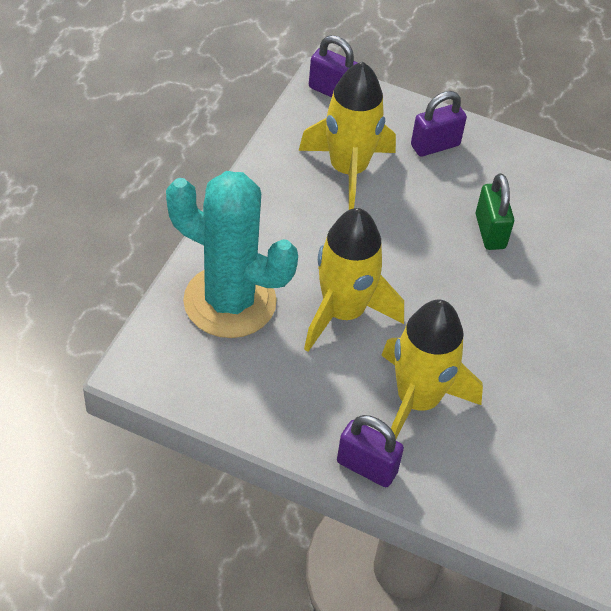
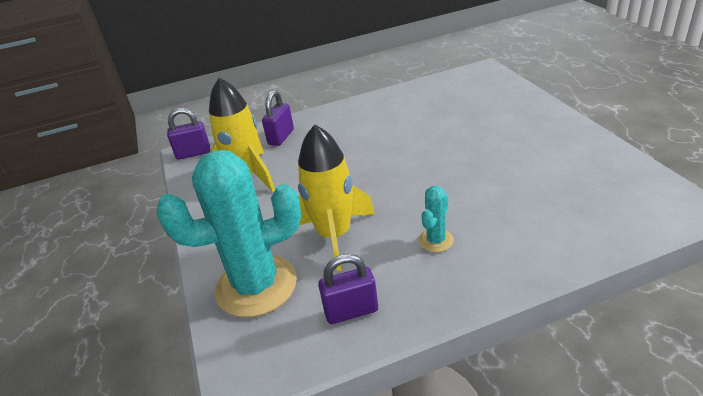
camera: 35 degrees left, 15 degrees down
purple padlock [337,415,404,487] -> purple padlock moved to [318,254,378,324]
yellow rocket [381,300,483,438] -> turquoise cactus [419,186,454,252]
green padlock [476,173,514,250] -> none

